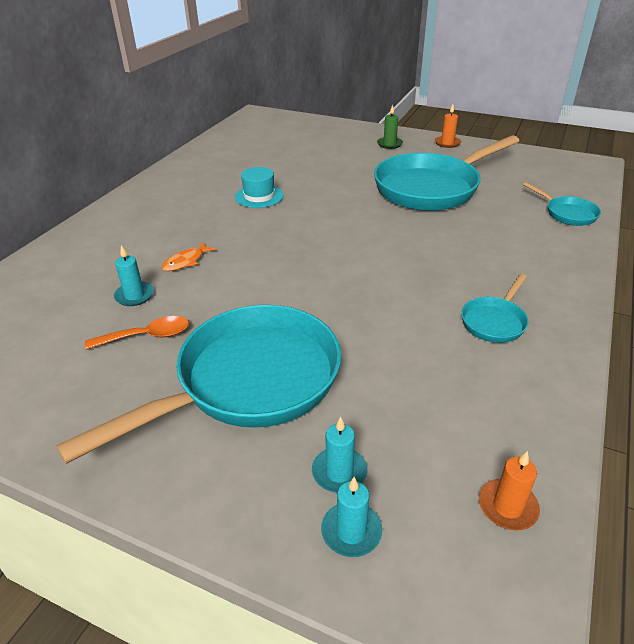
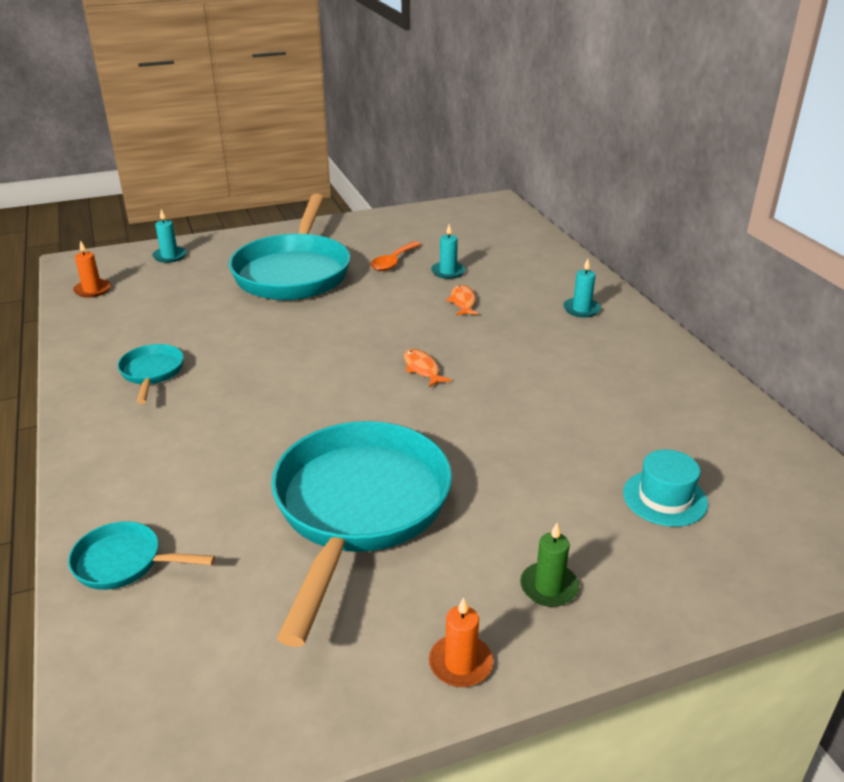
camera: 135 degrees right, 5 degrees down
turquoise hat [235,167,284,208] -> turquoise hat moved to [623,450,708,527]
turquoise candle [312,417,367,493] -> turquoise candle moved to [563,259,601,318]
none -> orange fish [404,349,452,387]

